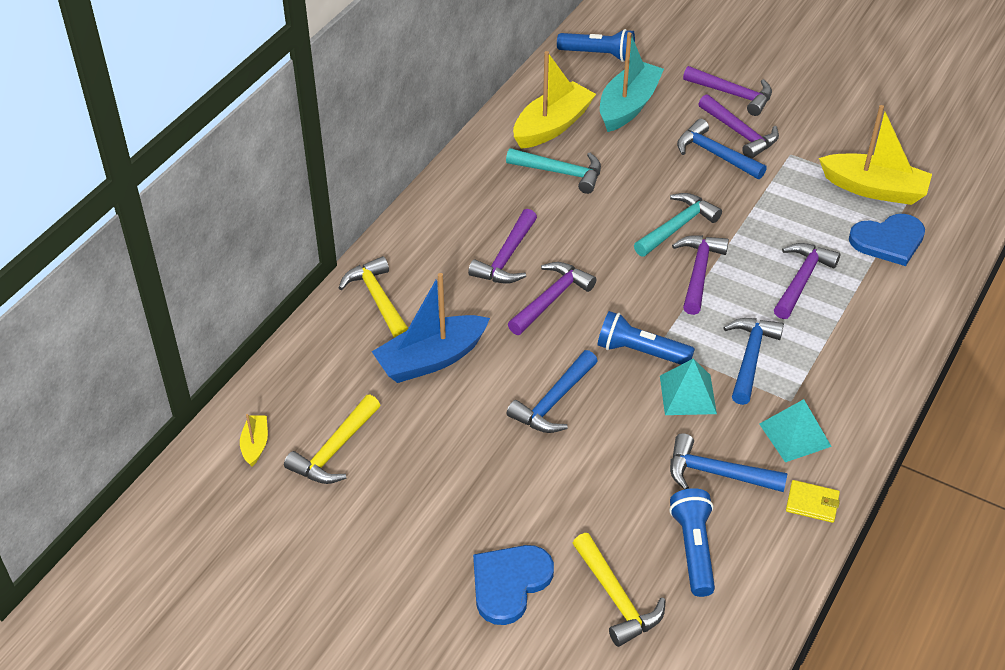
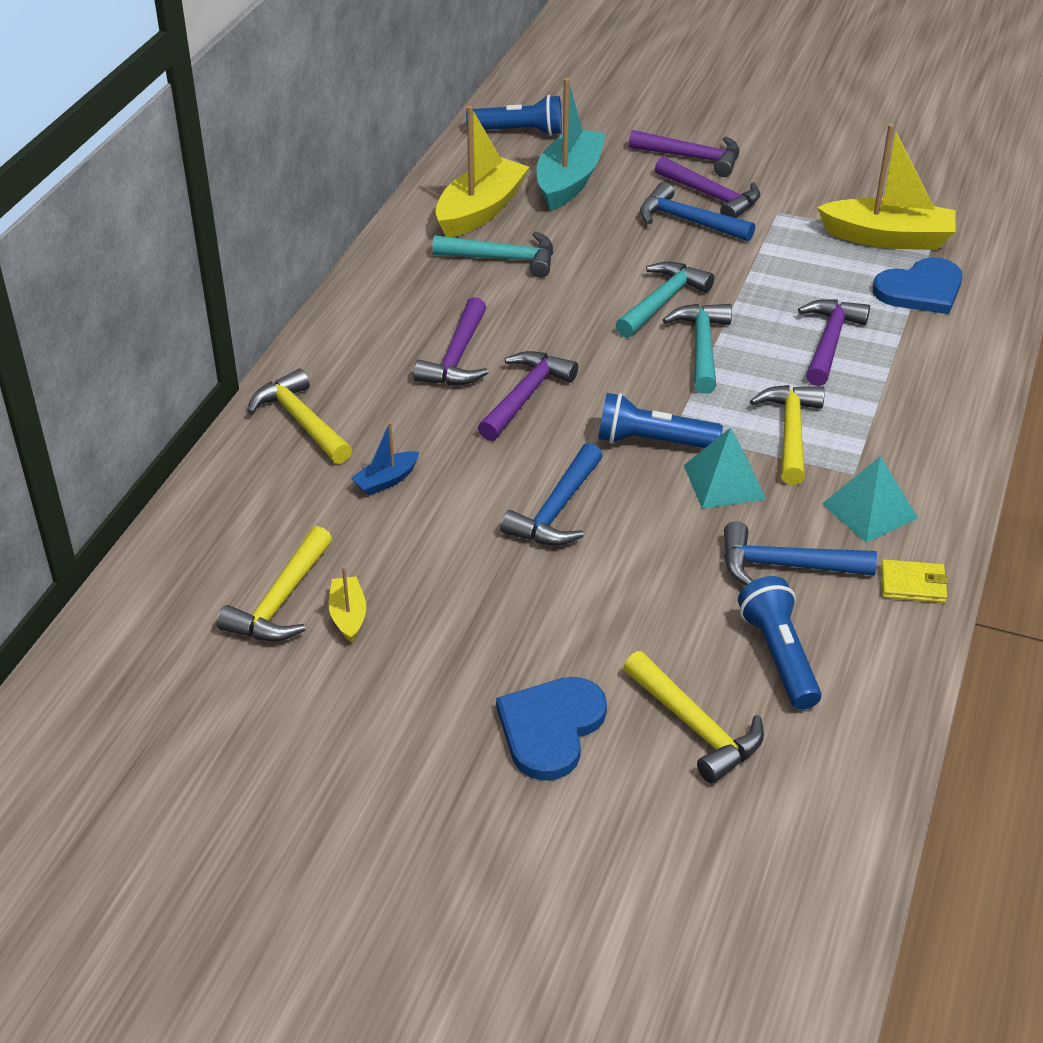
camera: 10 degrees left, 5 degrees down
yellow boat [240,414,268,466] -> yellow boat moved to [329,566,366,643]
blue boat [372,273,490,383] -> blue boat [351,422,419,496], size x0.47
purple hammer [672,235,729,315] -> turquoise hammer [663,304,732,394]
blue hammer [723,318,784,405] -> yellow hammer [750,385,825,485]

